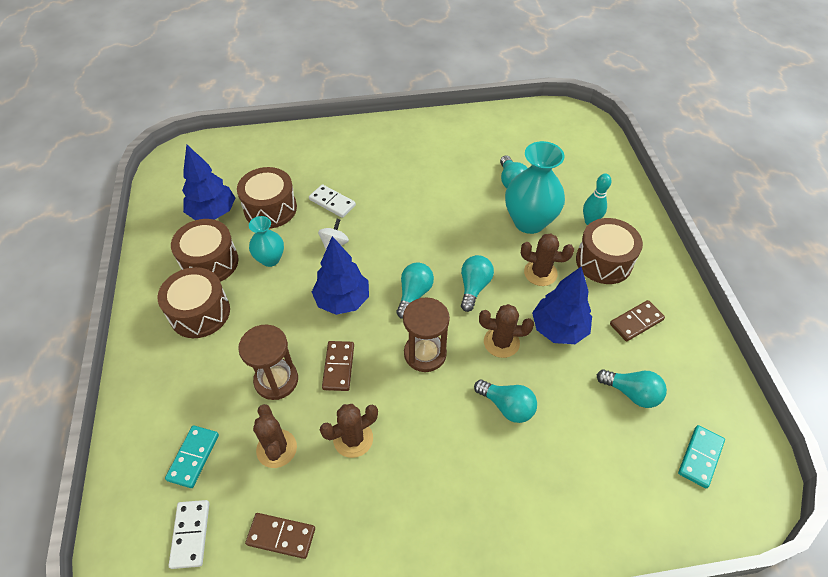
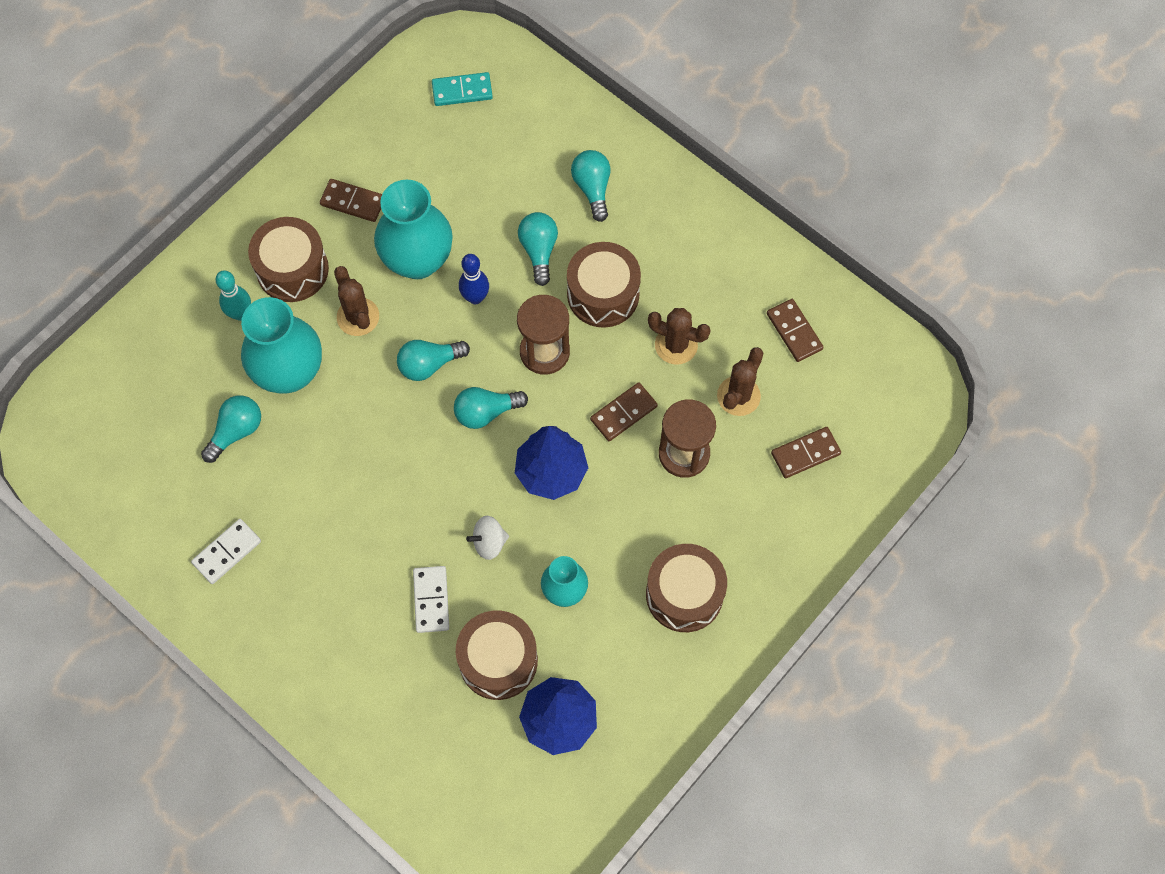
camera: 130 degrees left, 15 degrees up
turquoise domino [165,425,219,488] -> brown domino [771,427,841,478]
white domino [169,500,209,569] -> white domino moved to [191,519,261,584]
brown drum [171,219,239,282] -> brown drum moved to [567,242,641,328]
brown cactus [479,304,534,358] -> blue bowling pin [459,254,489,304]
blue tree [532,267,592,344] -> turquoise vase [374,180,453,279]
turquoise light bulb [597,369,667,408] -> turquoise light bulb moved to [571,150,610,222]

